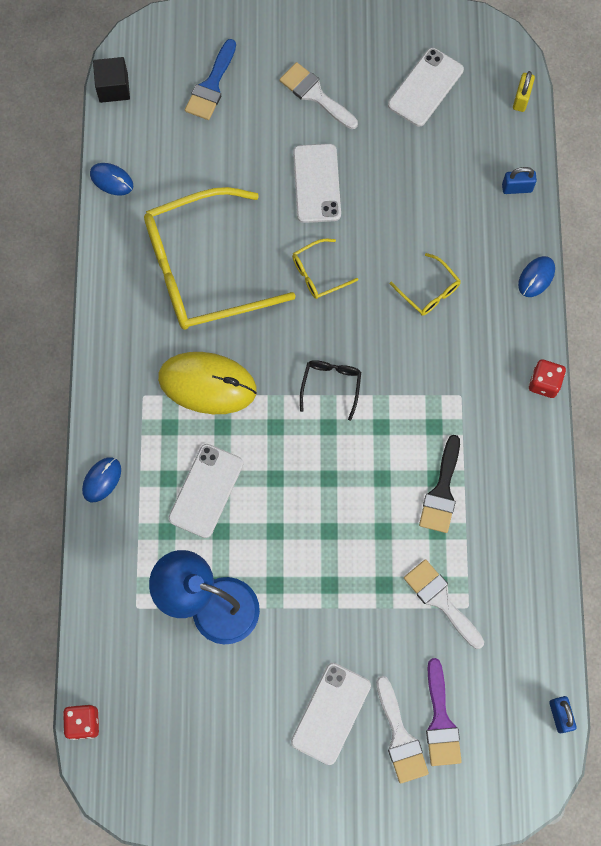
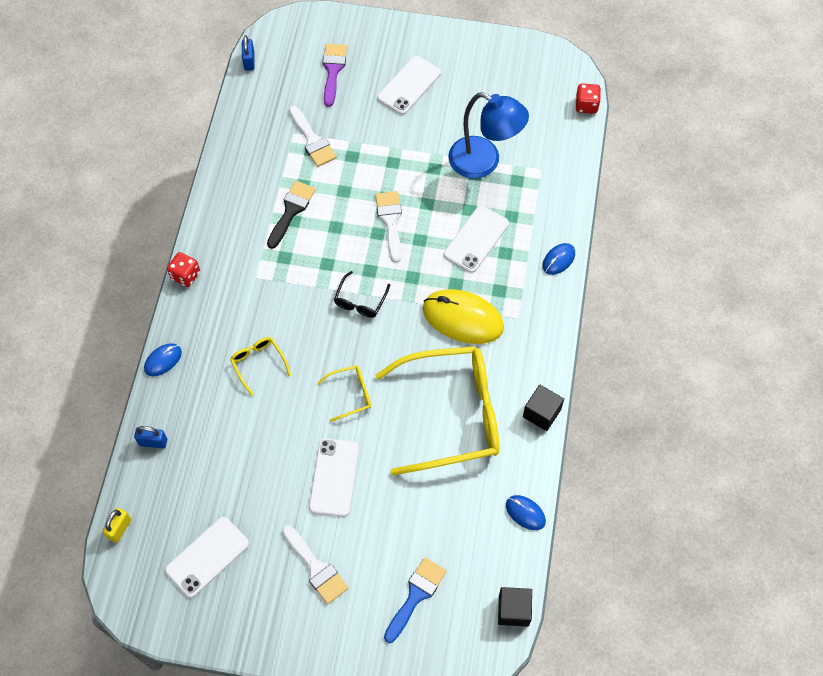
camera: 170 degrees left, 10 degrees down
white brush [376,676,429,783] -> white brush moved to [375,191,402,263]
none -> black cube [523,384,564,431]

